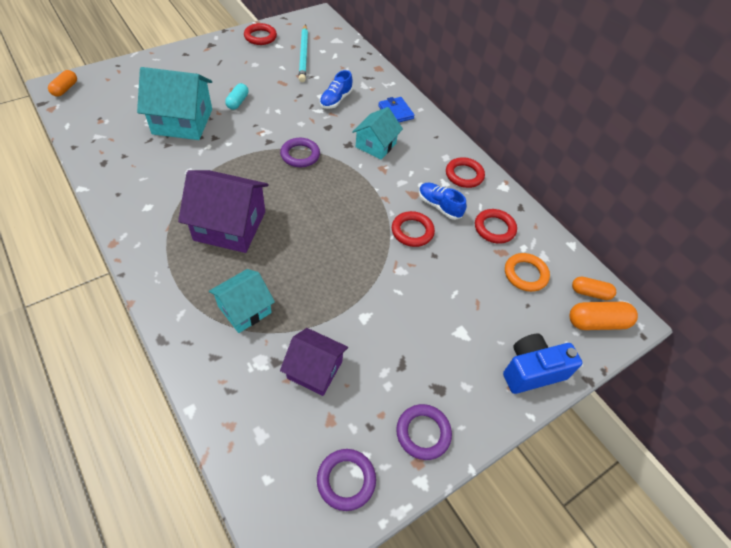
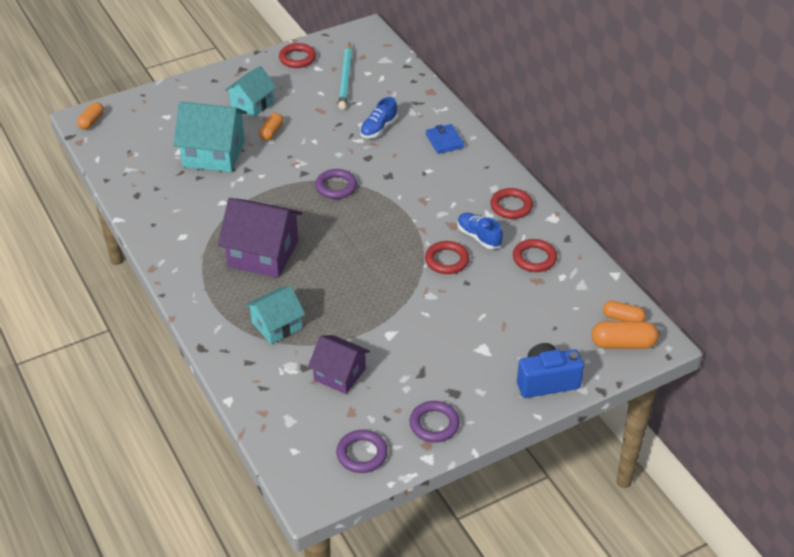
camera: 10 degrees right, 10 degrees down
turquoise capsule [225,83,249,110] -> orange capsule [259,113,283,141]
turquoise house [352,107,403,160] -> turquoise house moved to [225,66,277,117]
orange ring [505,253,550,292] -> none

